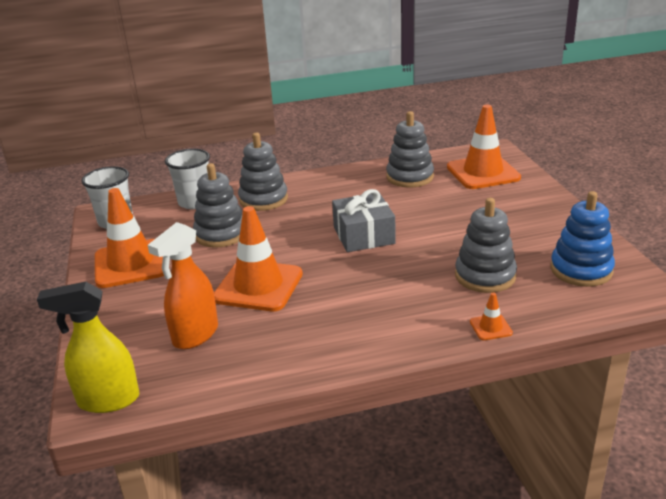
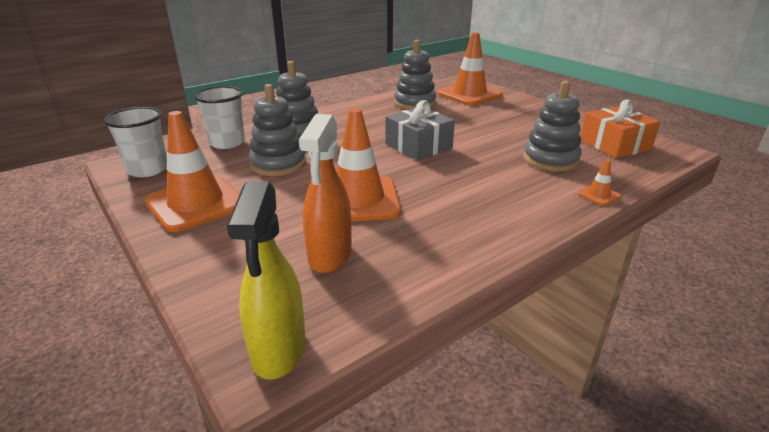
camera: 25 degrees left, 0 degrees up
yellow spray bottle [37,282,139,413] -> yellow spray bottle turned 60 degrees counterclockwise [227,181,306,380]
blue stacking toy [550,191,615,287] -> orange gift [580,100,660,158]

